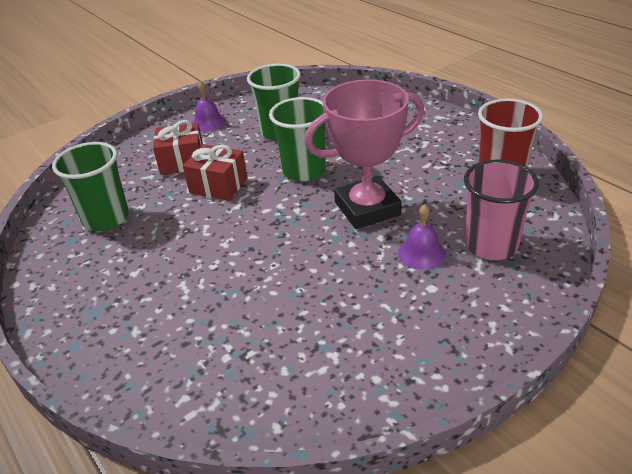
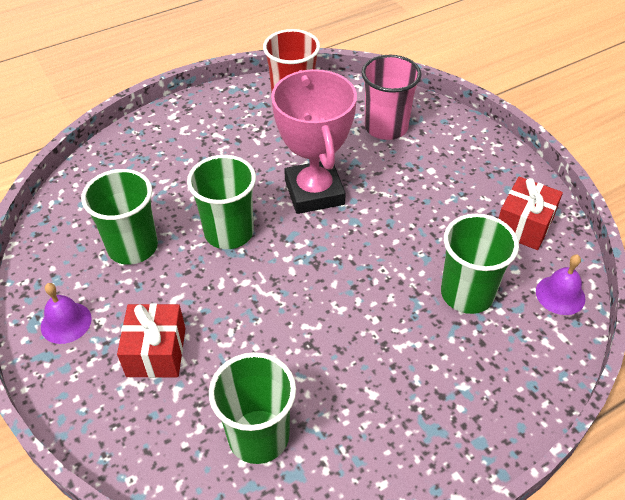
camera: 85 degrees left, 10 degrees up
red gift [183,144,248,201] -> red gift moved to [498,177,563,250]
purple bell [398,204,446,270] -> purple bell moved to [536,255,586,315]
none -> green cup [441,213,519,314]

